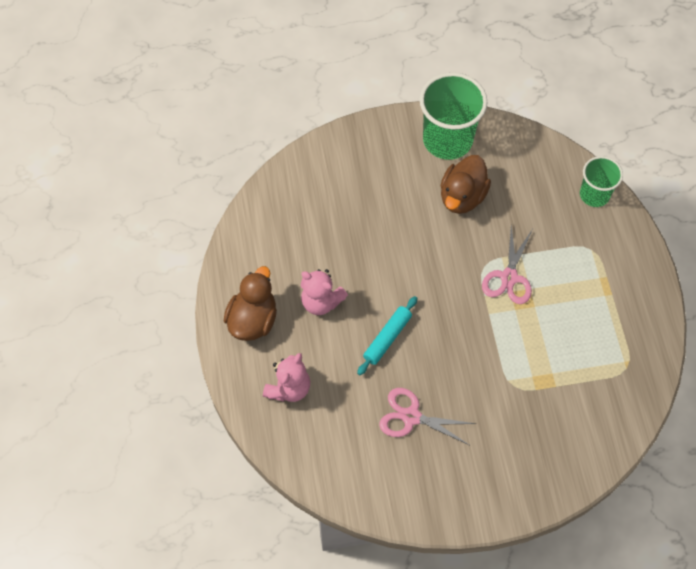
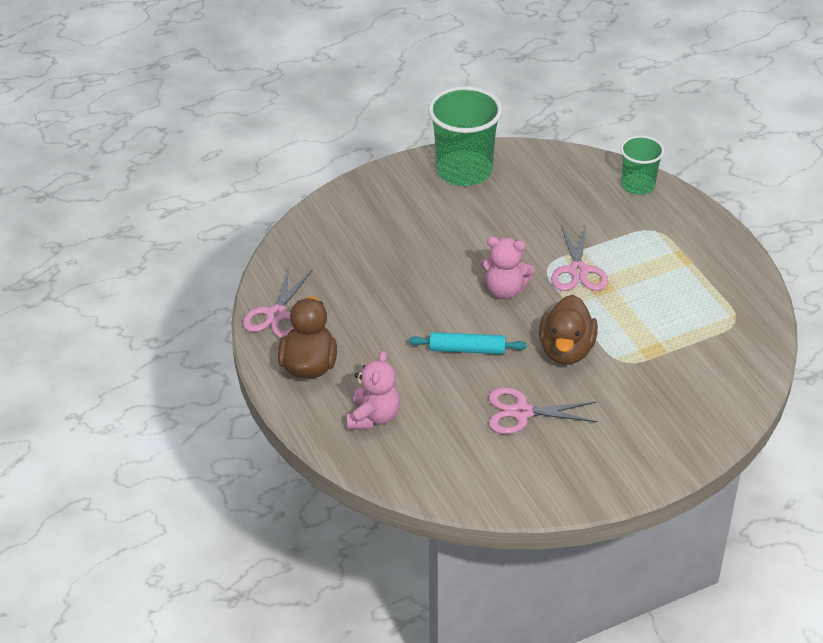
camera: 15 degrees left, 20 degrees down
pink teddy bear [301,269,348,315] -> pink teddy bear moved to [480,237,535,299]
turquoise rolling pin [357,296,417,375] -> turquoise rolling pin turned 75 degrees clockwise [409,332,527,354]
brown duck [441,155,491,214] -> brown duck moved to [539,295,598,365]
none -> pink scissors [243,266,312,338]

